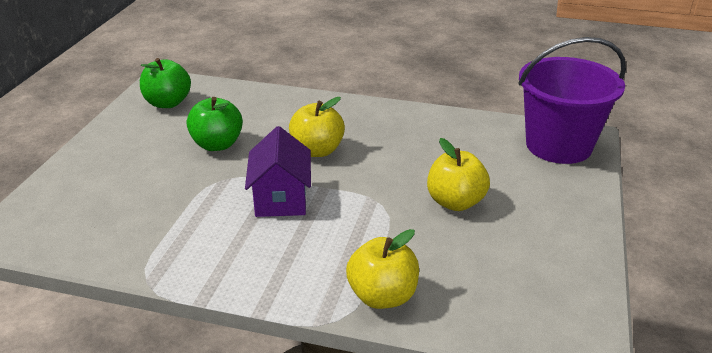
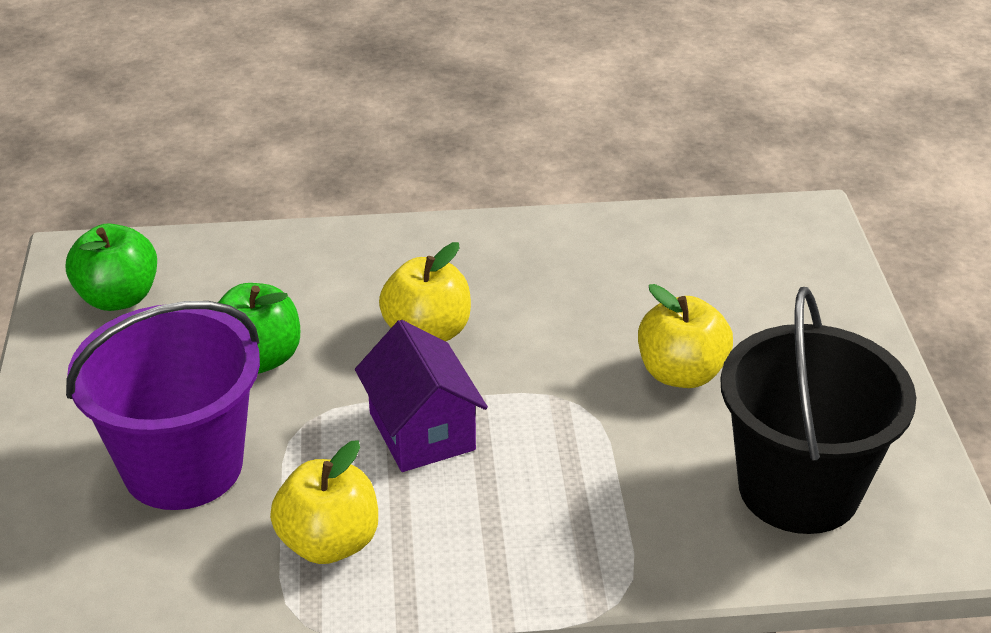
camera: 20 degrees left, 5 degrees up
yellow apple [346,229,419,309] -> yellow apple moved to [270,440,378,564]
purple bucket [518,37,626,164] -> purple bucket moved to [66,301,260,510]
none -> black bucket [720,287,916,534]

